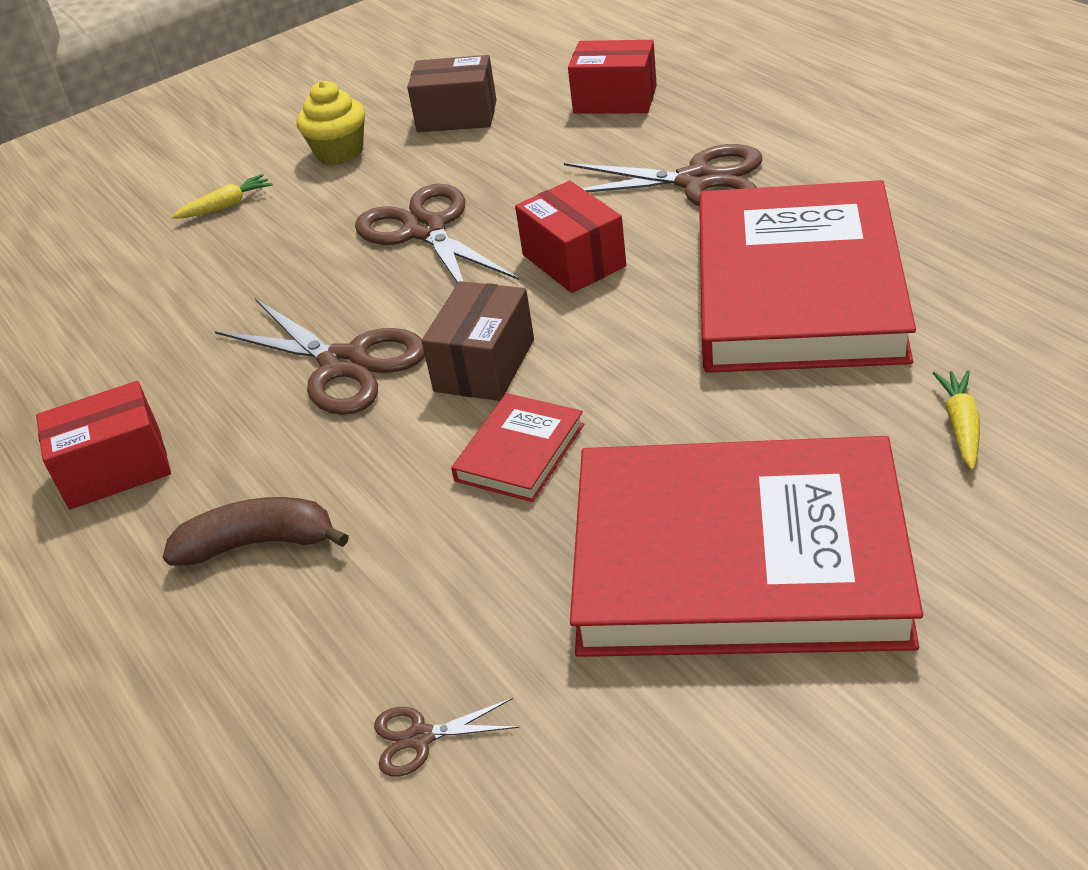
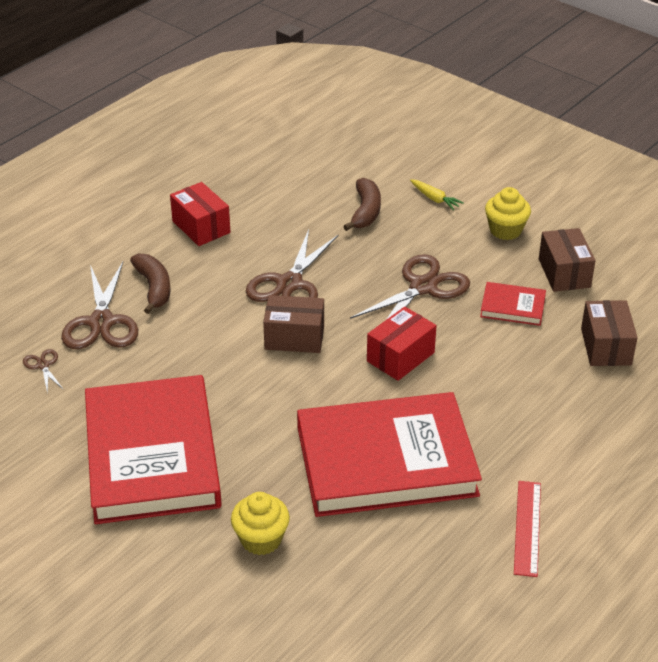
camera: 70 degrees right, 0 degrees up
red book [451,393,584,502] -> red book moved to [480,282,546,326]
brown scissors [564,144,762,206] -> brown scissors moved to [61,262,138,349]
red box [568,40,657,114] -> brown box [581,300,638,366]
yellow carrot [933,370,980,470] -> yellow cupcake [231,492,290,555]
none -> brown banana [343,178,381,231]
none -> red ruler [514,481,541,577]

